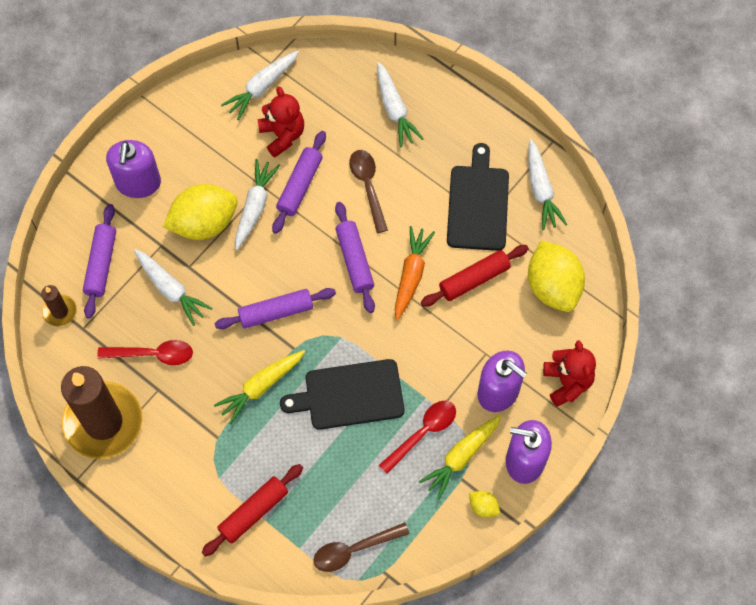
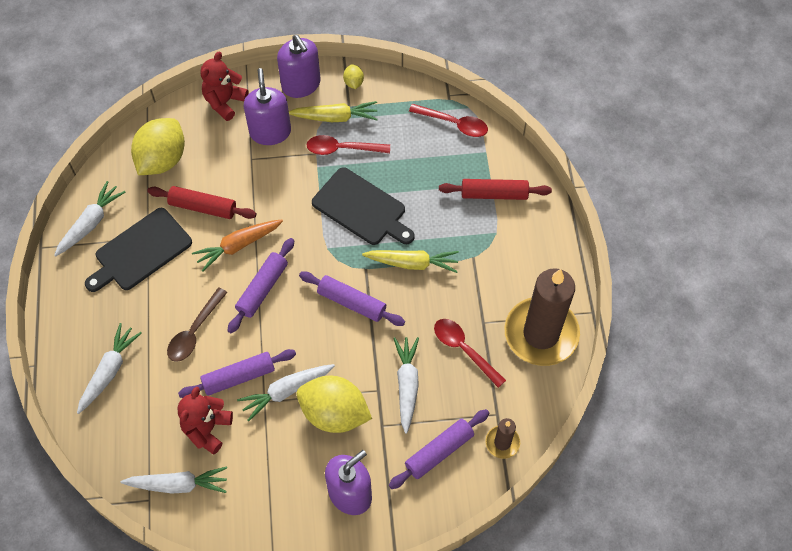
camera: 135 degrees left, 5 degrees down
brown spoon [313,522,410,572] -> red spoon [409,104,488,137]

